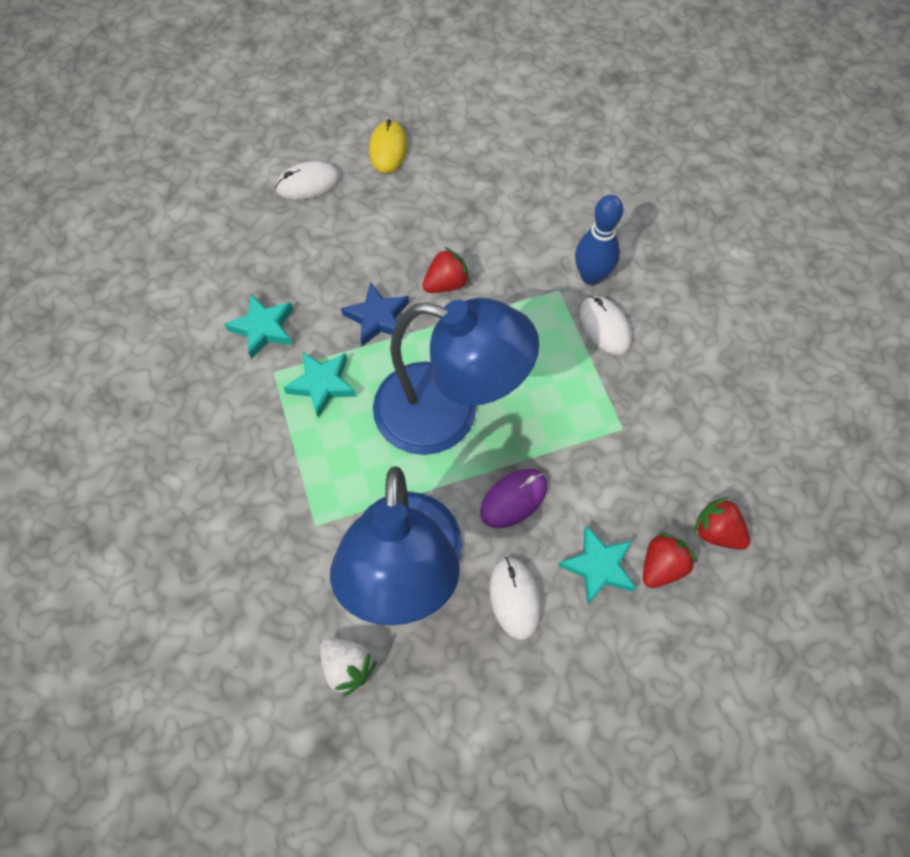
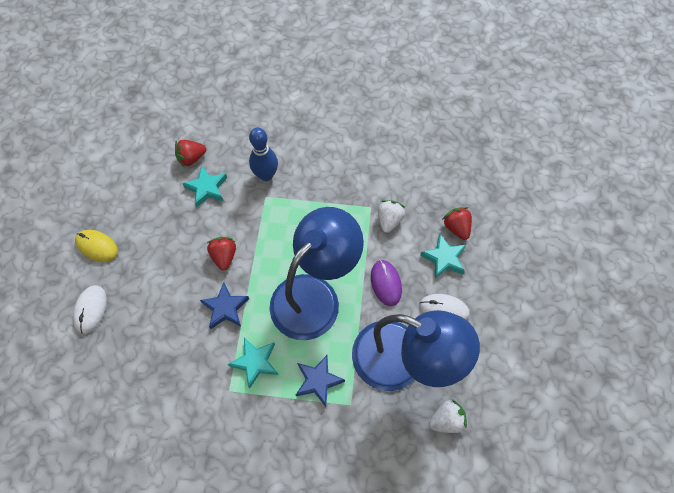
camera: 65 degrees left, 0 degrees up
turquoise star [225,294,293,359] -> turquoise star moved to [182,166,227,207]
white mouse [579,296,632,355] -> none
red strawberry [694,497,750,550] -> red strawberry moved to [175,140,206,168]
none -> blue star [296,355,345,407]
none -> white strawberry [378,200,406,233]

